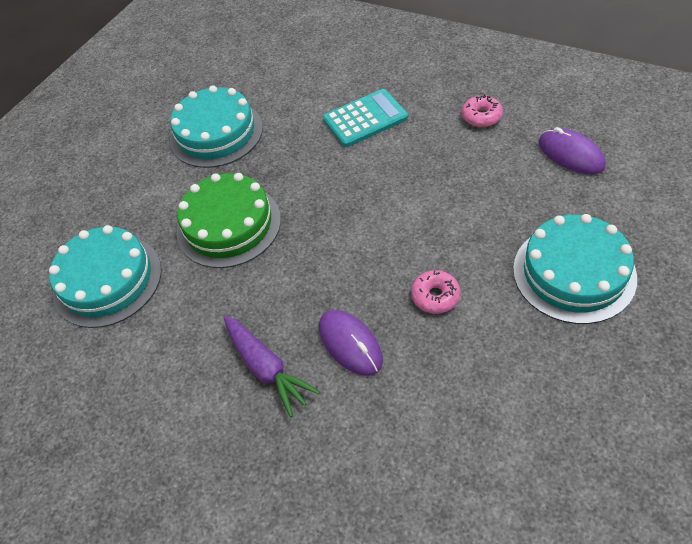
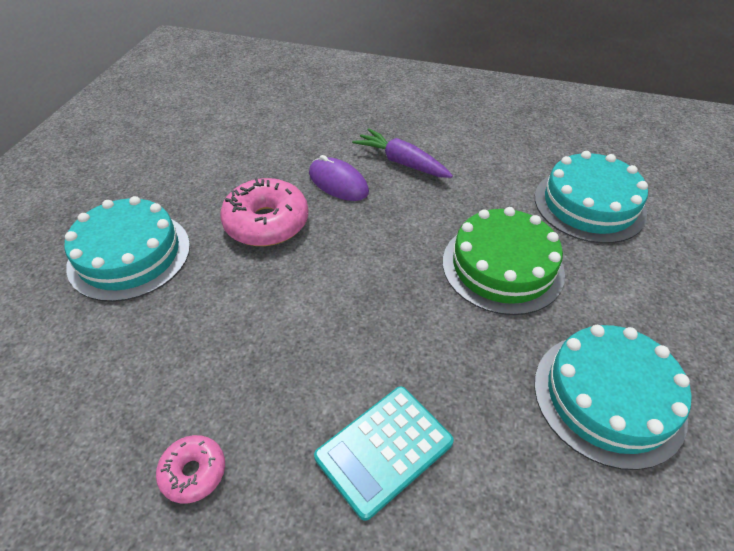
camera: 160 degrees right, 5 degrees down
pink donut [411,270,461,314] -> pink donut [220,178,309,246], size x1.86
purple mouse [539,127,606,175] -> none

